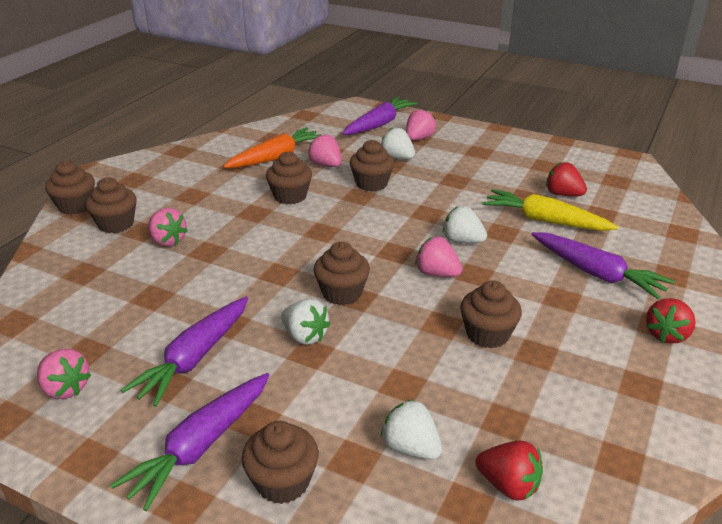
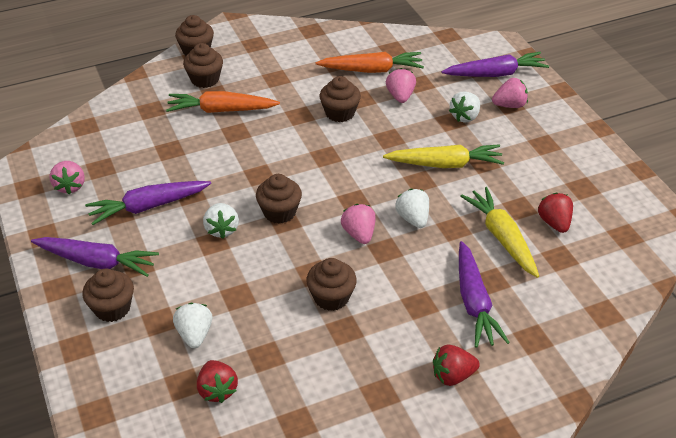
camera: 40 degrees right, 10 degrees up
purple carrot [110,373,270,511] -> purple carrot turned 150 degrees counterclockwise [31,237,159,277]
pink strawberry [148,208,188,246] -> orange carrot [166,91,280,113]
brown cupcake [350,140,394,191] -> none
white strawberry [381,127,415,159] -> white strawberry turned 135 degrees counterclockwise [449,91,480,122]
none -> yellow carrot [383,144,504,168]

